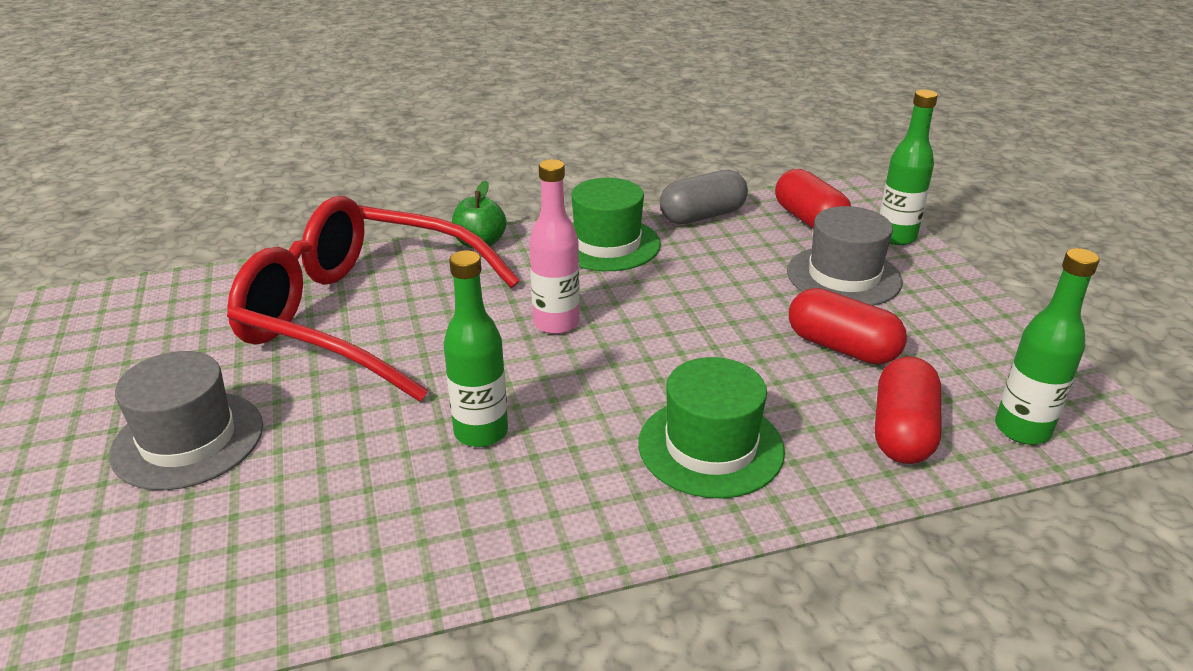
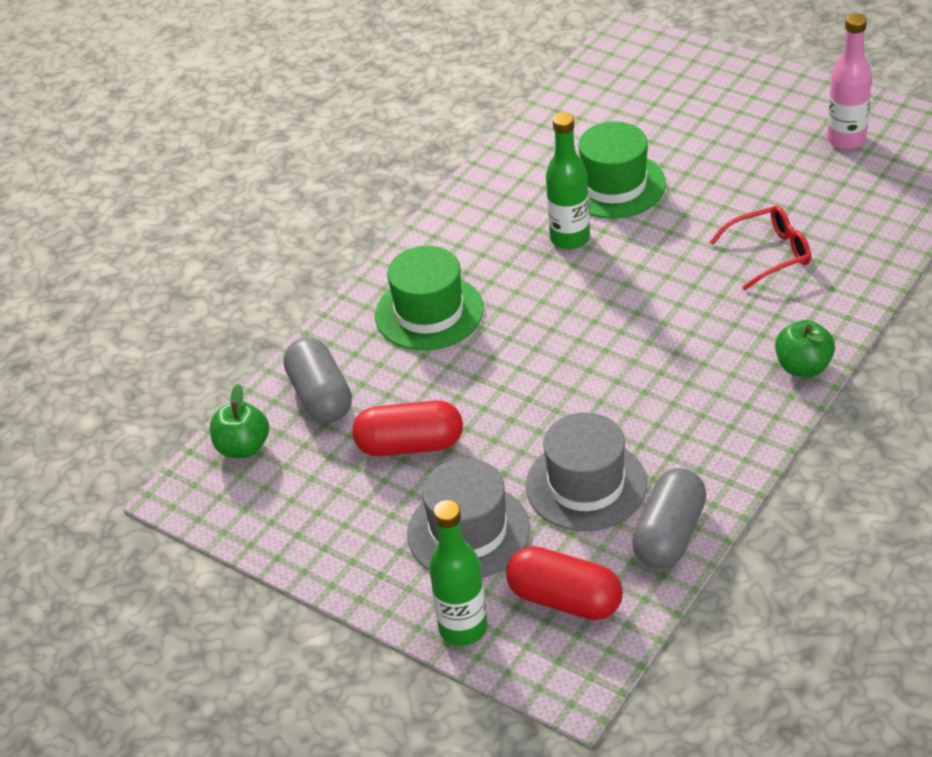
camera: 145 degrees right, 10 degrees up
grey hat [109,351,263,490] -> grey hat moved to [526,413,647,531]
red glasses [227,196,520,402] -> red glasses [710,205,811,290], size x0.42
pink bottle [529,159,580,334] -> pink bottle moved to [827,13,872,150]
green hat [572,178,661,271] -> green hat moved to [579,122,666,219]
red capsule [875,356,942,464] -> grey capsule [284,337,352,423]
green bottle [995,248,1100,445] -> green apple [210,384,269,458]

